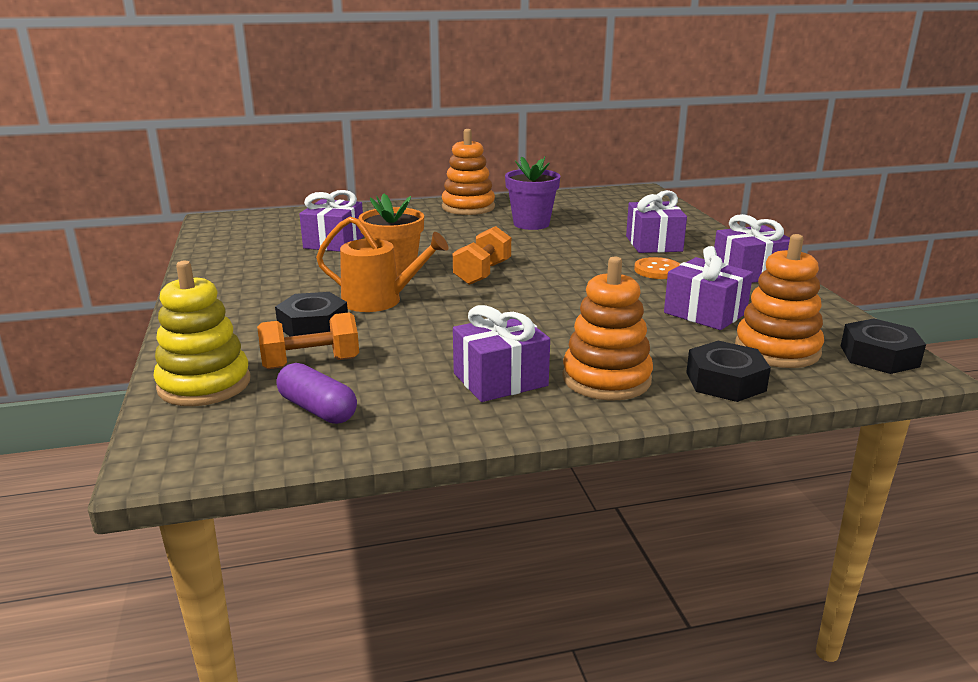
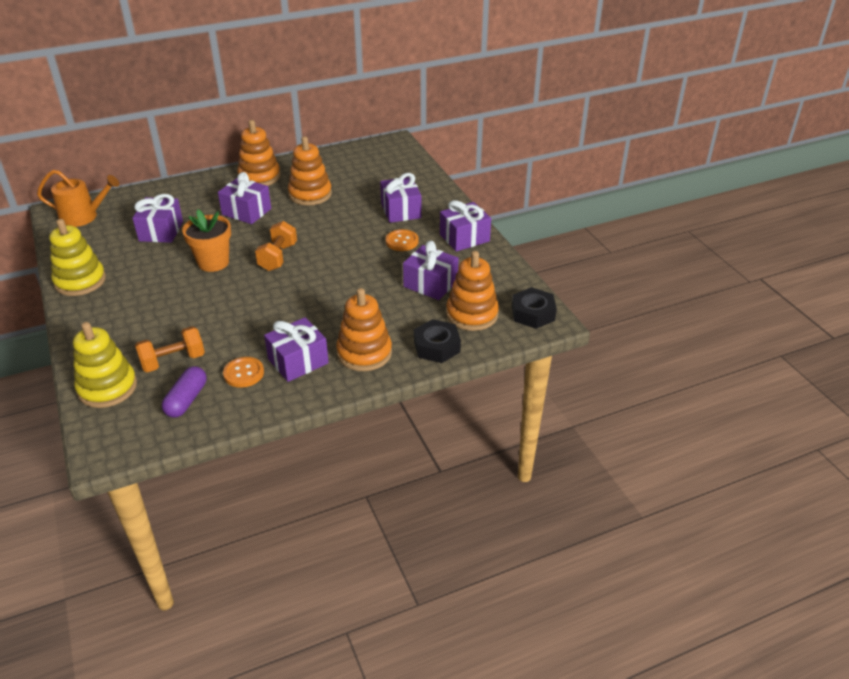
camera: 10 degrees left, 15 degrees up
black nut [275,292,348,336] -> none
purple capsule [276,363,357,424] -> purple capsule turned 75 degrees clockwise [162,366,207,418]
orange watering can [316,217,448,312] -> orange watering can moved to [37,170,119,227]
purple flower pot [505,156,560,230] -> orange stacking toy [288,136,332,206]
none -> yellow stacking toy [49,219,106,296]
none -> purple gift [218,172,271,224]
none -> orange button [223,357,264,388]

